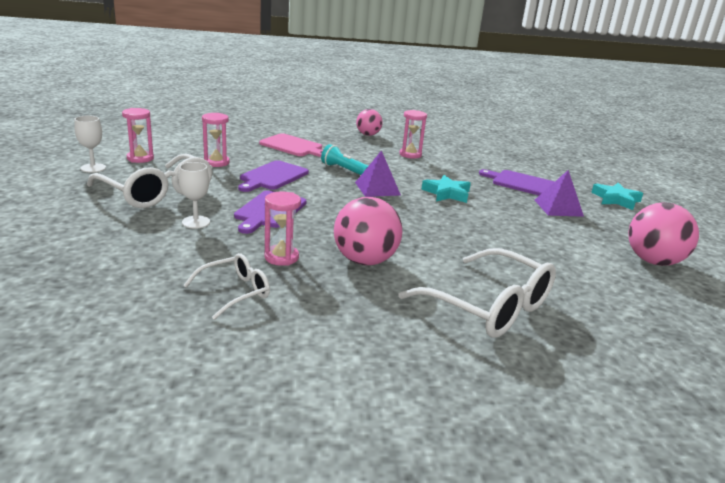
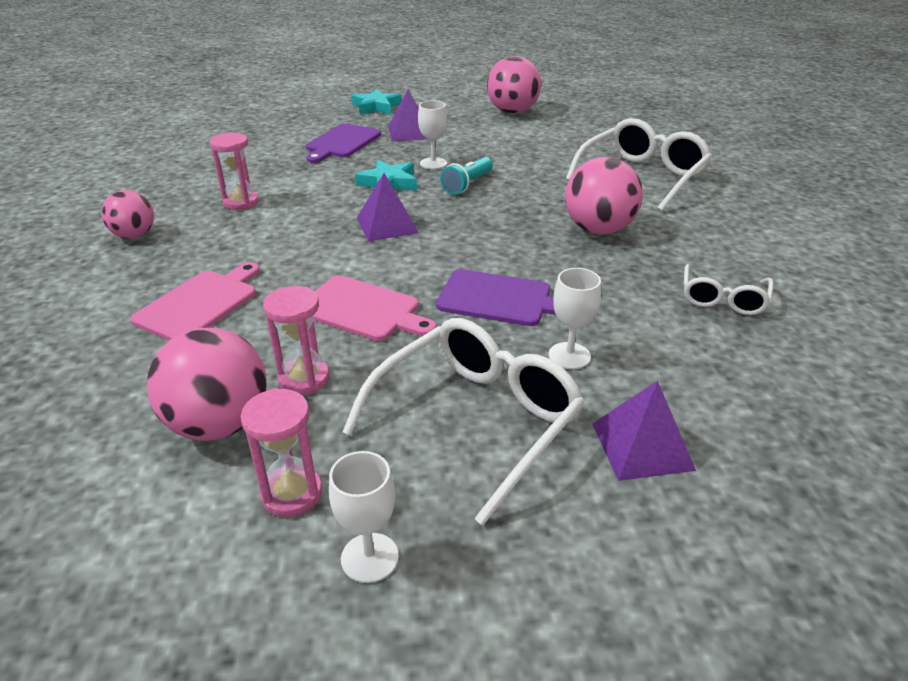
camera: 90 degrees left, 10 degrees up
white glasses [183,253,270,320] -> white glasses turned 120 degrees counterclockwise [684,264,774,315]
purple cutting board [238,160,309,192] -> pink cutting board [314,275,437,341]
pink hourglass [265,192,301,266] -> none
turquoise flashlight [321,144,368,175] -> turquoise flashlight moved to [440,157,493,195]
none -> pink ball [147,328,266,441]
none -> white goblet [418,100,447,169]
none -> purple pyramid [592,381,696,481]

